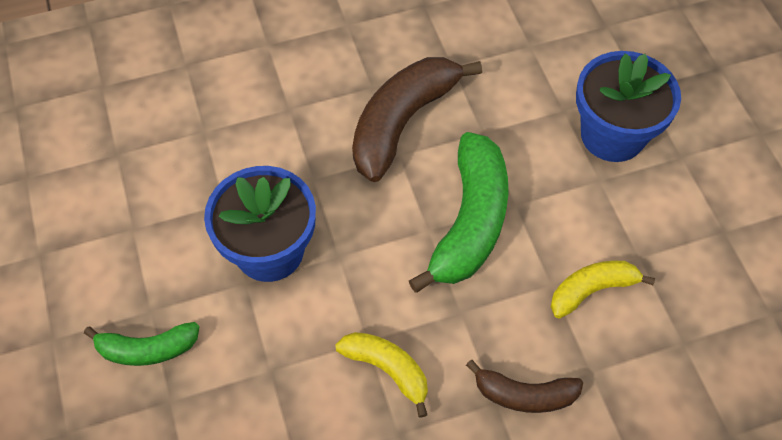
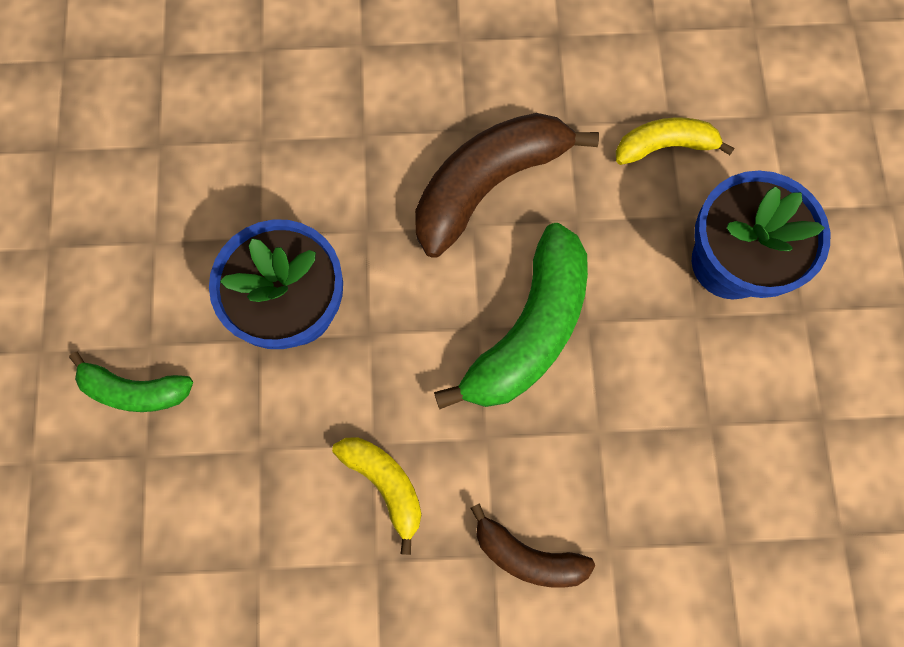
camera: 15 degrees right, 15 degrees up
yellow banana [551,260,655,319] -> yellow banana moved to [616,117,735,165]

